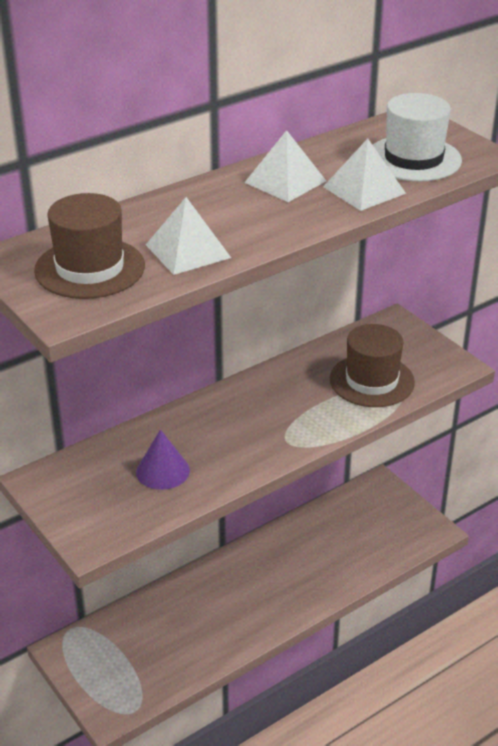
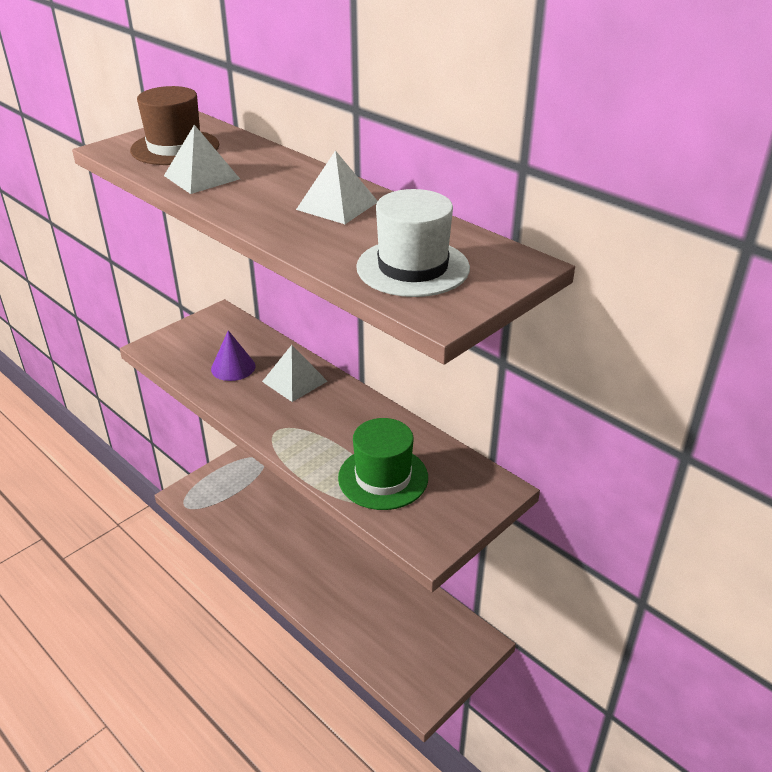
camera: 80 degrees right, 0 degrees up
white pyramid [323,138,406,211] -> white pyramid moved to [262,345,328,402]
brown hat [330,324,415,407] -> green hat [338,418,428,510]

